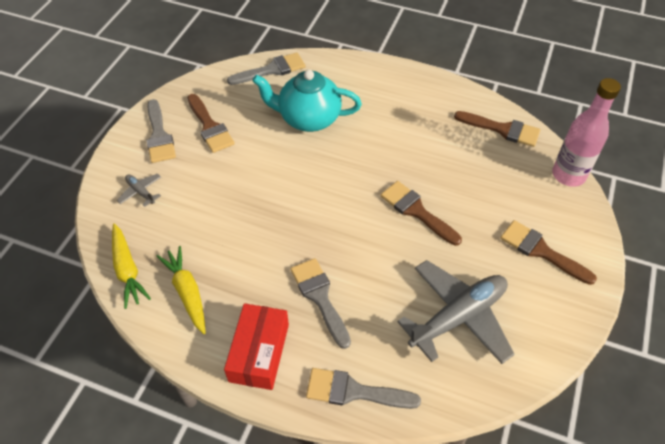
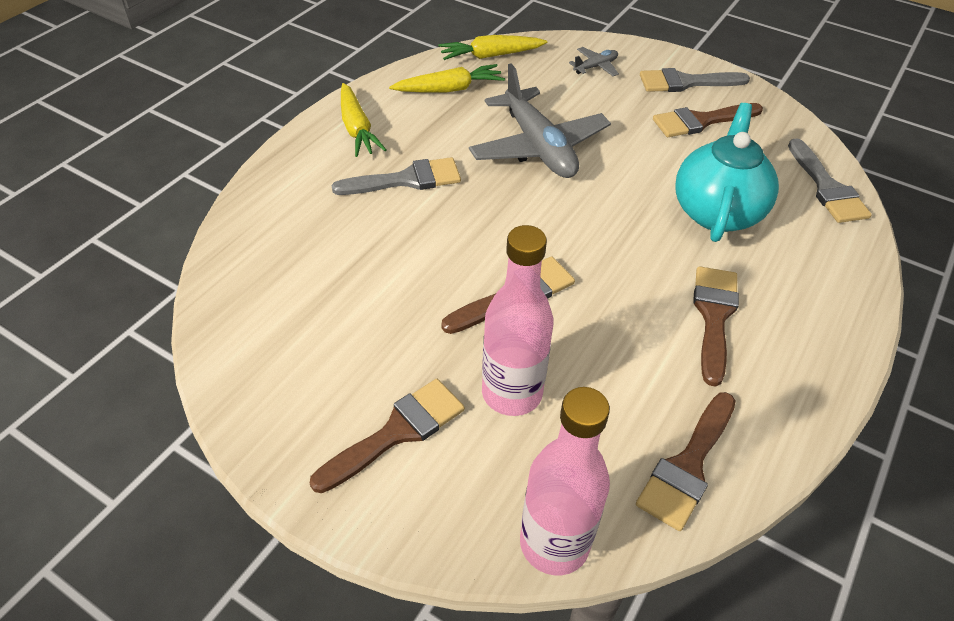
camera: 100 degrees right, 5 degrees down
red box [224,303,289,390] -> yellow carrot [341,83,386,157]
grey brush [306,368,421,409] -> none
grey plane [397,260,515,364] -> grey plane moved to [469,63,611,178]
none -> pink bottle [482,225,554,416]
none -> brown brush [693,266,739,387]

